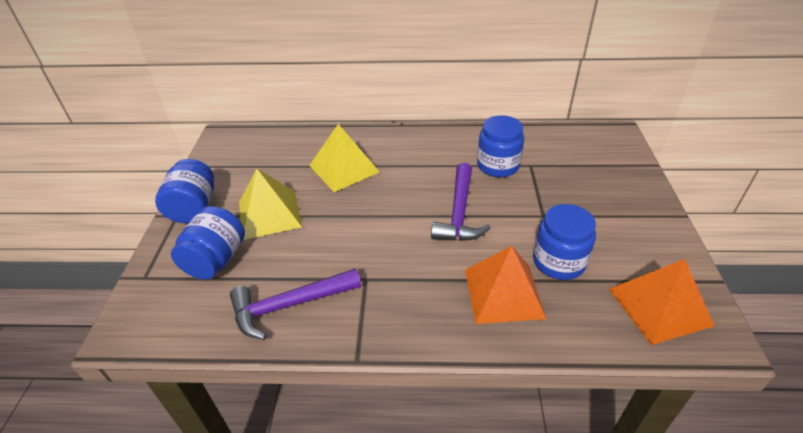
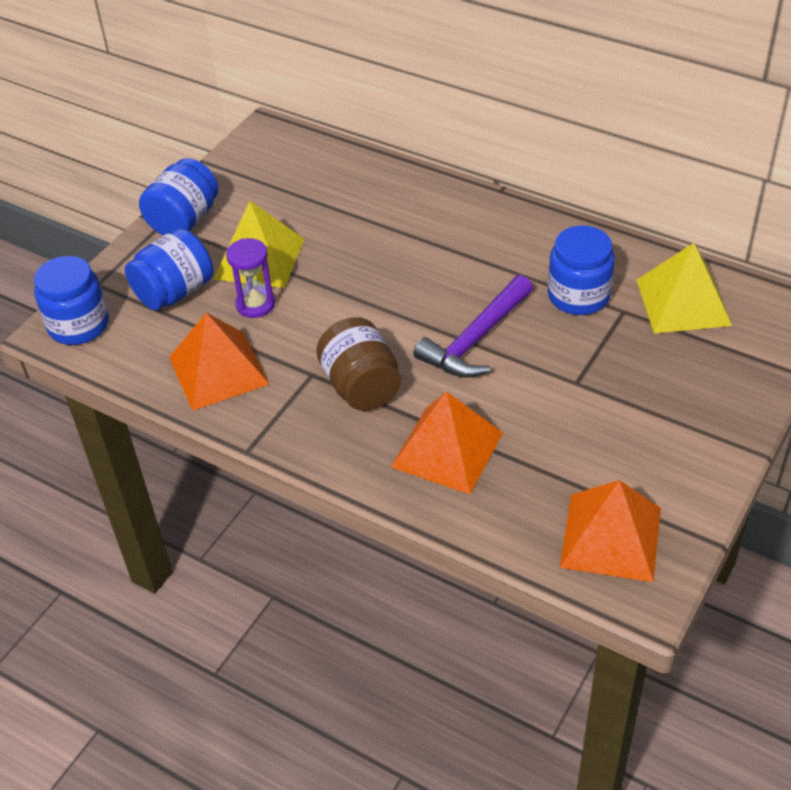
camera: 30 degrees right, 5 degrees up
purple hammer [230,268,361,340] -> orange pyramid [169,313,269,411]
yellow pyramid [309,124,379,192] -> yellow pyramid moved to [637,243,732,334]
blue jar [533,204,596,280] -> blue jar moved to [34,256,109,345]
none -> purple hourglass [226,238,275,318]
none -> brown jar [316,317,401,411]

